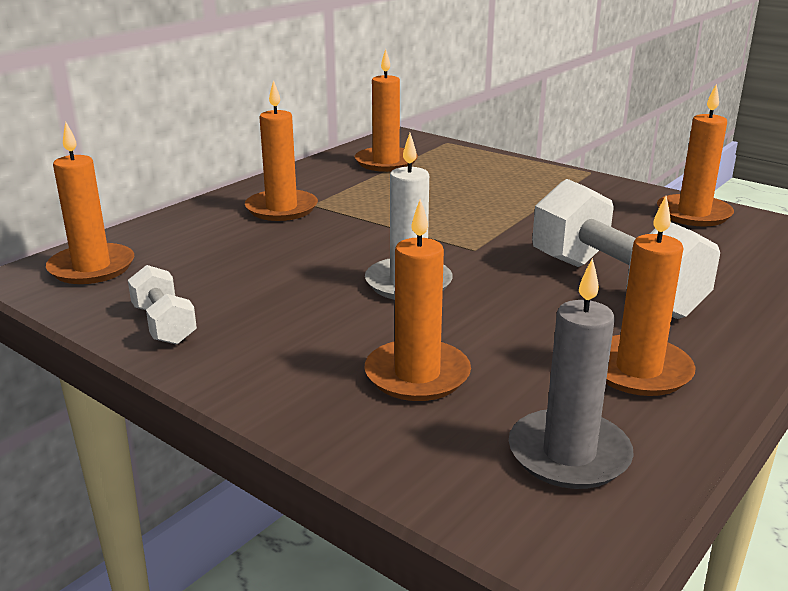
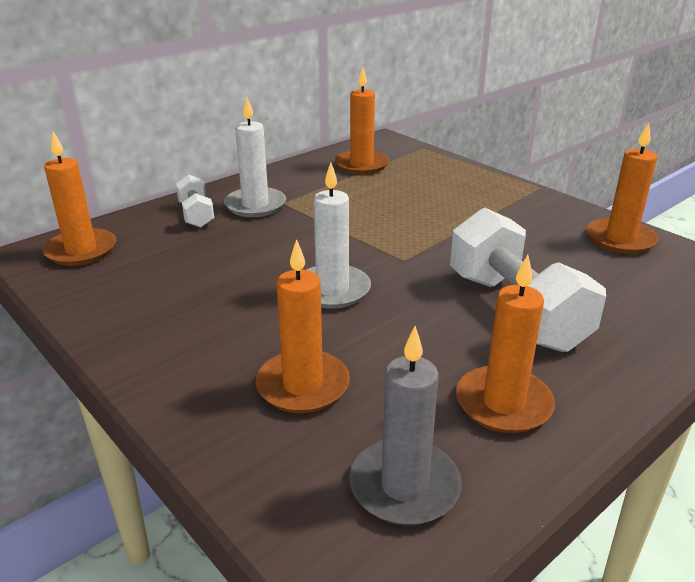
camera: 10 degrees right, 5 degrees up
white dumbbell [128,265,197,345] -> white dumbbell moved to [176,174,214,228]
orange candle [245,80,318,221] -> white candle [224,97,286,217]

